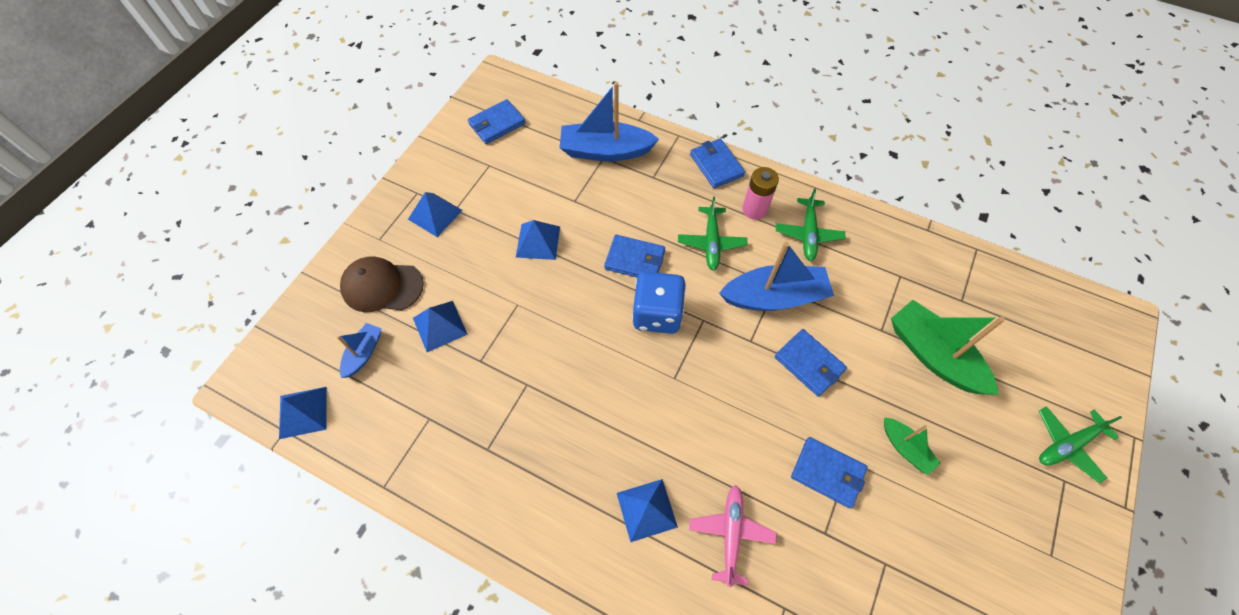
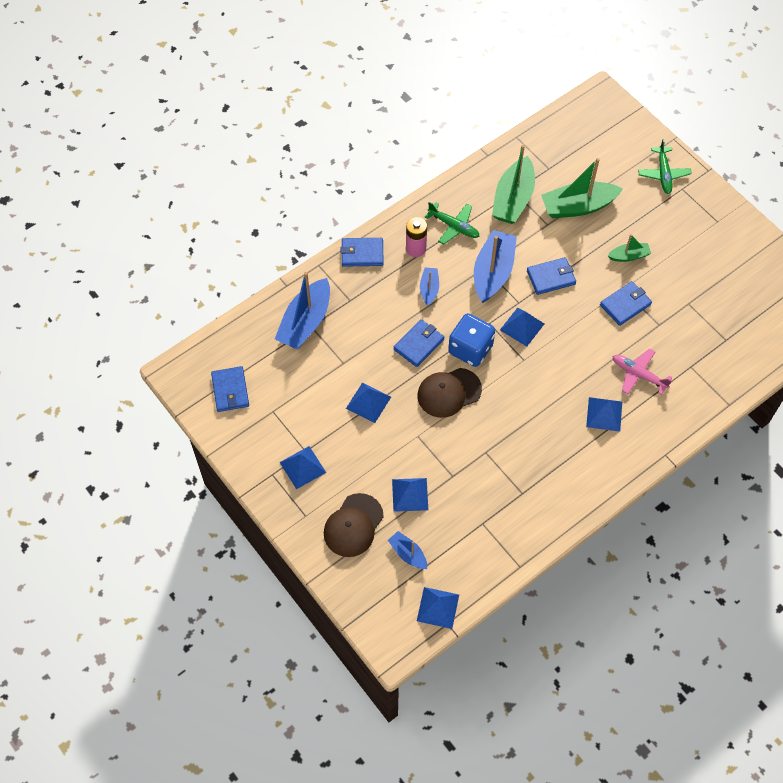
camera: 65 degrees left, 0 degrees up
green plane [678,197,748,271] -> blue boat [420,268,439,306]
none -> brown cap [417,368,482,418]
none -> green boat [492,145,535,224]
none -> blue pyramid [500,308,544,347]

